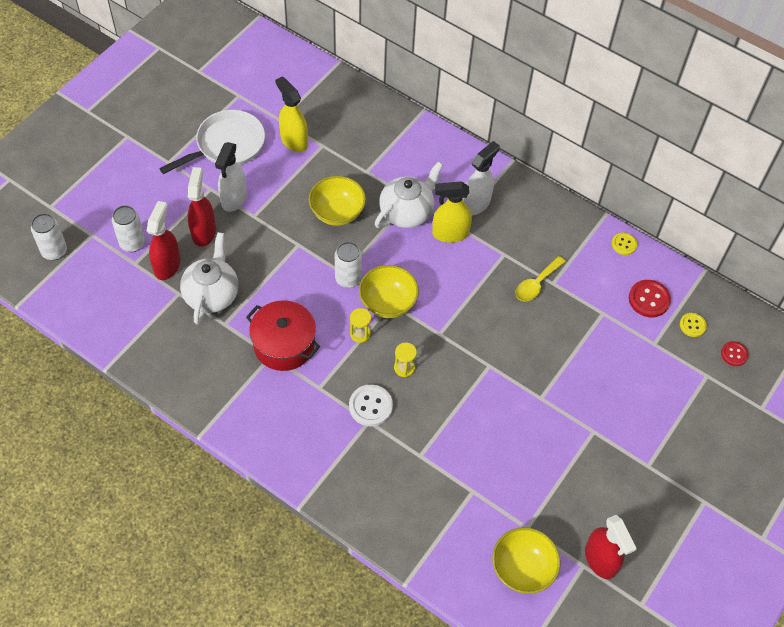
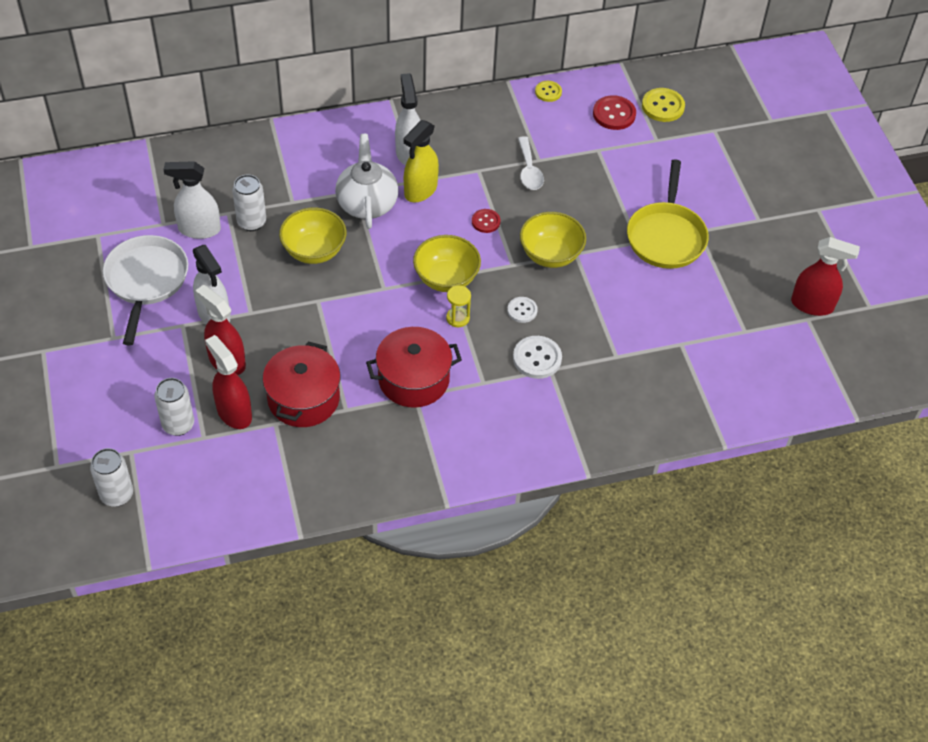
camera: 50 degrees left, 5 degrees down
white teapot [180,232,239,325] -> red pot [263,341,341,427]
yellow spray bottle [275,77,308,152] -> white spray bottle [163,161,221,239]
white can [335,242,362,288] -> white can moved to [232,174,266,231]
yellow hourglass [394,343,417,377] -> white button [507,297,538,323]
yellow bowl [492,527,560,594] -> yellow bowl moved to [520,212,586,268]
yellow spoon [515,256,566,301] -> white spoon [518,136,544,190]
yellow button [680,313,707,337] -> yellow button [642,88,685,122], size x1.59
red button [721,341,749,366] -> red button moved to [472,209,500,233]
none -> yellow pan [627,160,709,269]

